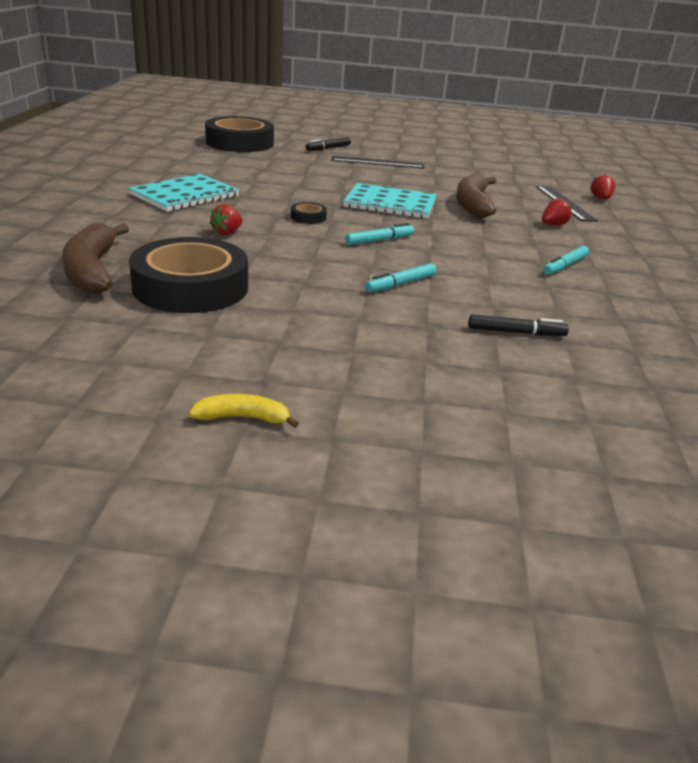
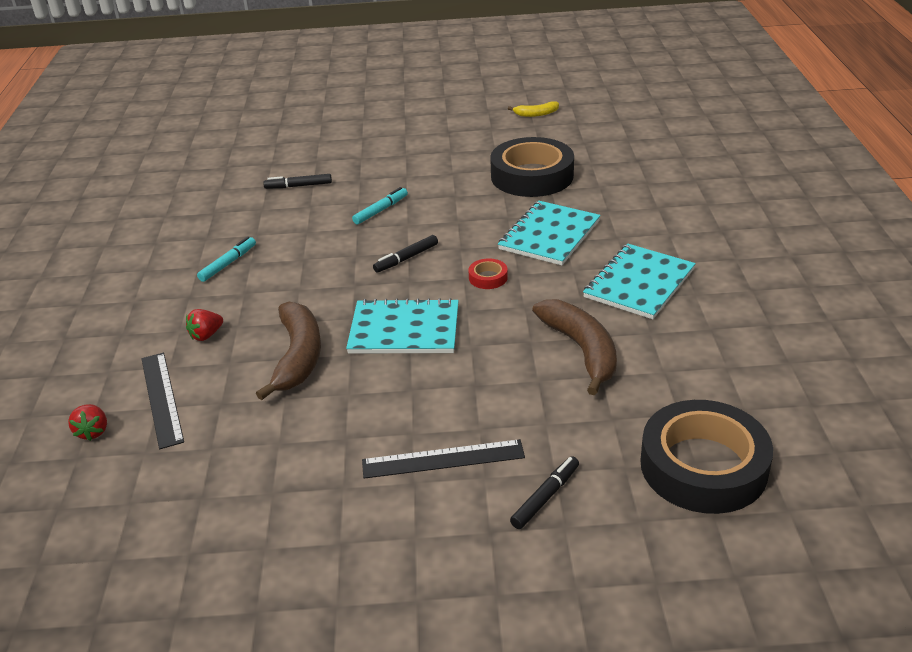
camera: 175 degrees right, 5 degrees up
brown banana [62,223,129,294] -> brown banana moved to [532,299,617,395]
yellow banana [189,394,299,428] -> yellow banana moved to [508,101,559,117]
red strawberry [209,204,243,236] -> turquoise notebook [498,201,601,265]
black tape [291,202,327,224] -> red tape [469,258,508,289]
turquoise marker [345,223,414,245] -> black marker [373,235,438,273]

